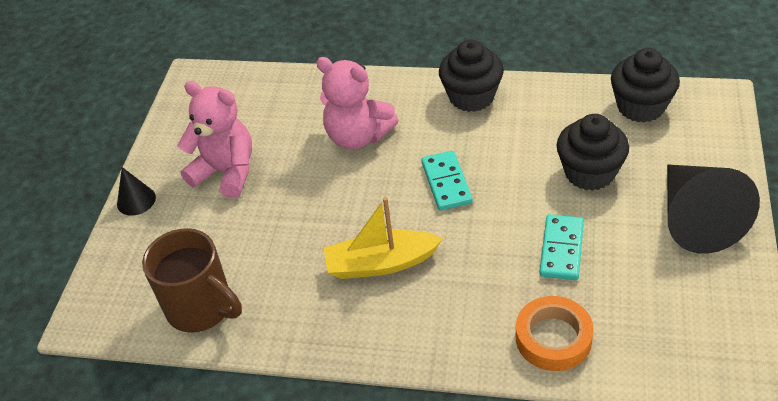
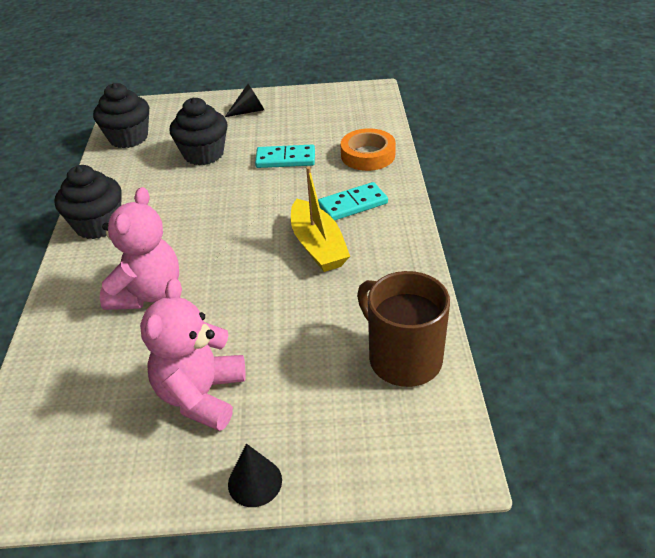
camera: 105 degrees left, 5 degrees down
brown mug [142,228,242,333] -> brown mug turned 60 degrees counterclockwise [357,271,450,387]
turquoise domino [421,151,473,211] -> turquoise domino moved to [318,182,388,221]
black cone [667,164,760,254] -> black cone [225,84,264,117], size x0.47

